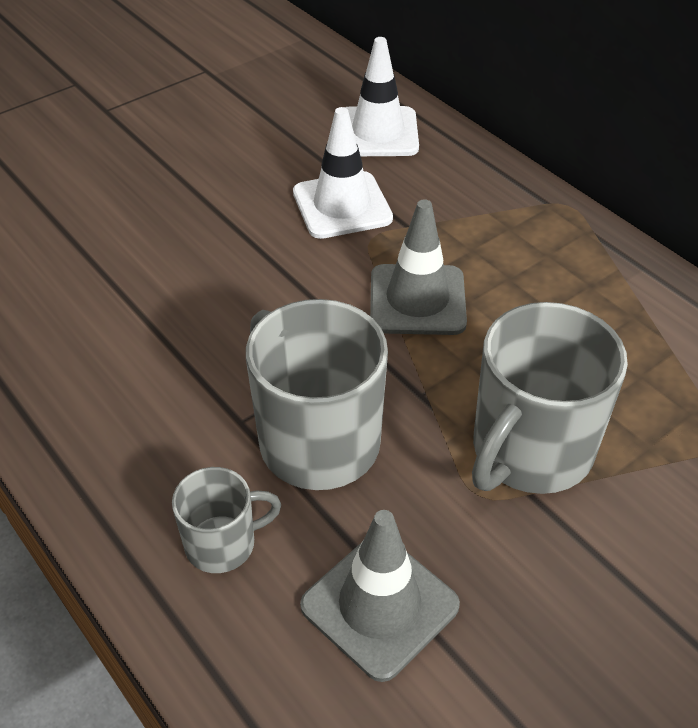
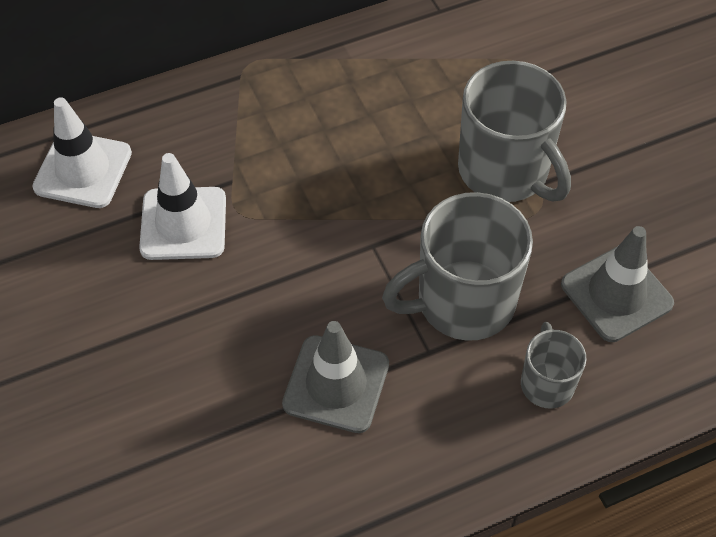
camera: 75 degrees left, 10 degrees up
grey traffic cone [370,199,467,335] -> grey traffic cone moved to [282,321,389,433]

